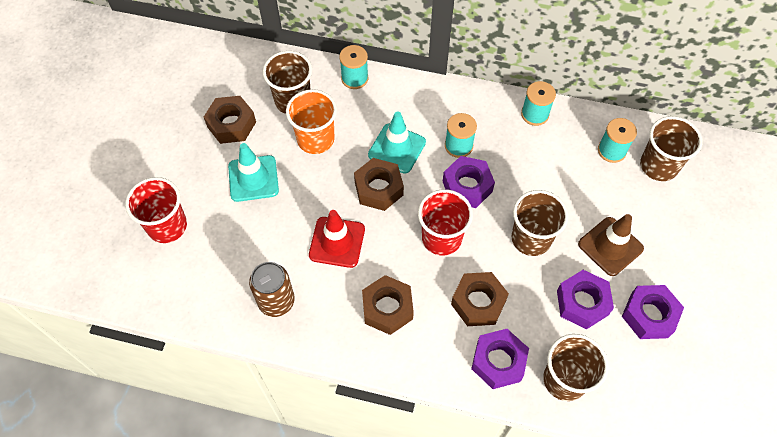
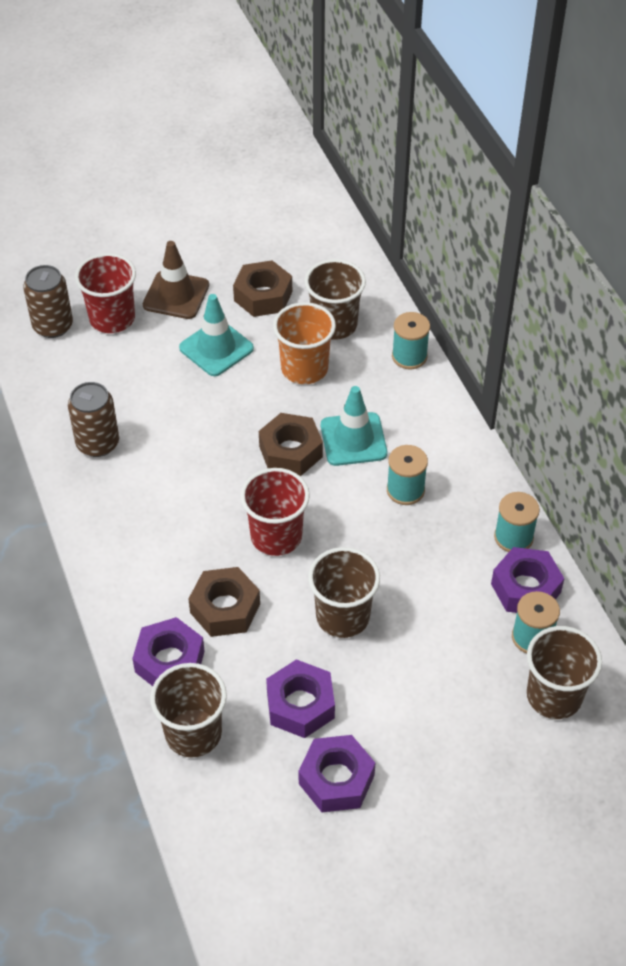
camera: 55 degrees right, 10 degrees down
red traffic cone [309,210,365,268] -> none
brown nut [362,275,414,335] -> none
purple nut [443,156,495,208] -> purple nut moved to [491,547,565,613]
brown traffic cone [578,214,644,276] -> brown traffic cone moved to [143,241,209,319]
none -> brown can [23,265,73,338]

